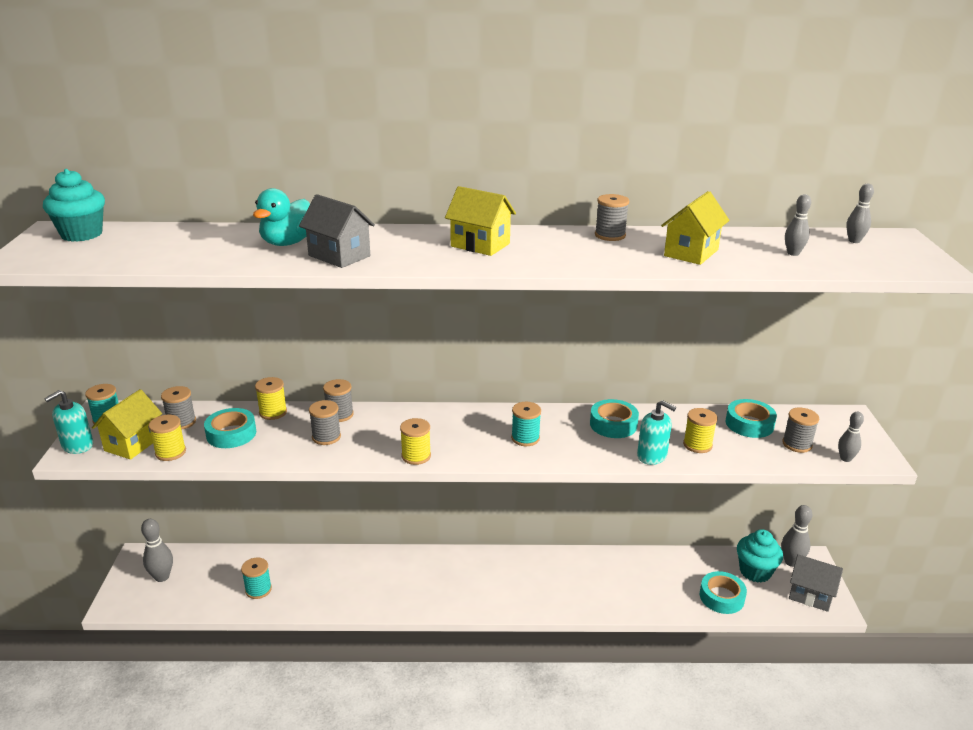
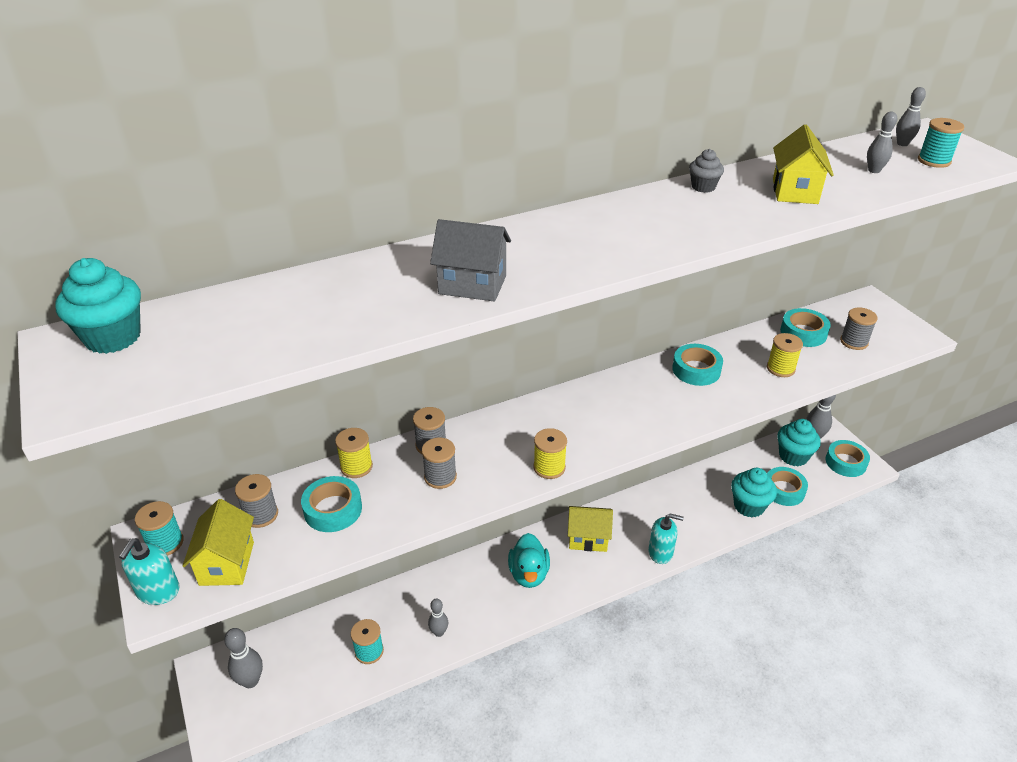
camera: 25 degrees left, 10 degrees up
yellow spool [149,415,186,461] -> none
turquoise duck [253,188,310,246] -> turquoise duck moved to [508,533,550,588]
yellow house [445,186,516,256] -> yellow house moved to [568,506,613,552]
turquoise spool [511,402,541,446] -> turquoise spool moved to [918,118,964,168]
grey spool [595,194,629,241] -> grey cupcake [689,149,724,193]
turquoise soap dispenser [637,400,676,465] -> turquoise soap dispenser moved to [648,513,684,564]
grey house [789,554,843,612] -> turquoise tape [825,440,870,477]
grey bowling pin [838,412,864,462] -> grey bowling pin moved to [428,599,448,637]
none -> turquoise cupcake [731,468,777,518]

